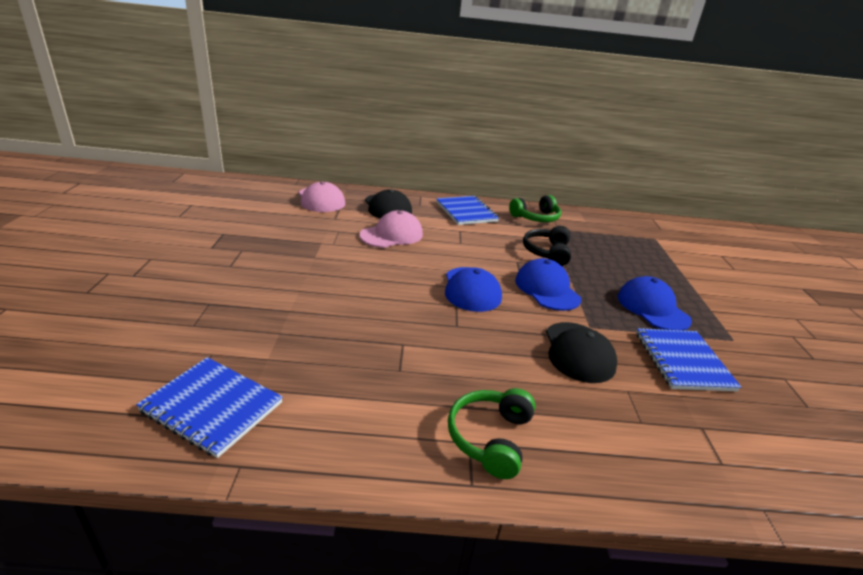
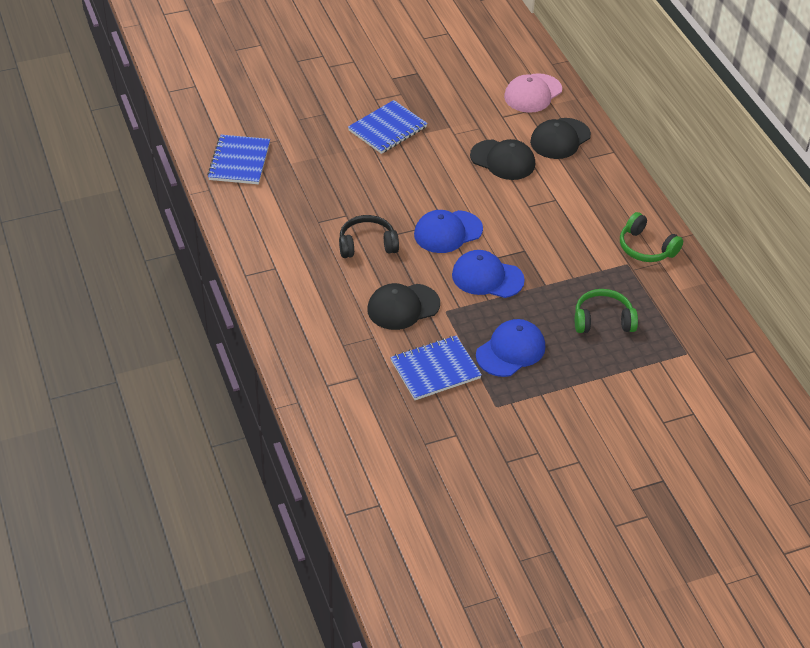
camera: 70 degrees right, 15 degrees up
pink cap [359,210,423,248] -> black cap [470,139,535,180]
blue notebook [436,196,499,225] -> blue notebook moved to [348,100,428,154]
green headphones [448,388,536,479] -> green headphones moved to [575,289,638,333]
blue cap [515,258,581,311] -> blue cap turned 120 degrees counterclockwise [452,250,525,298]
black headphones [523,226,571,266] -> black headphones moved to [339,215,399,258]

